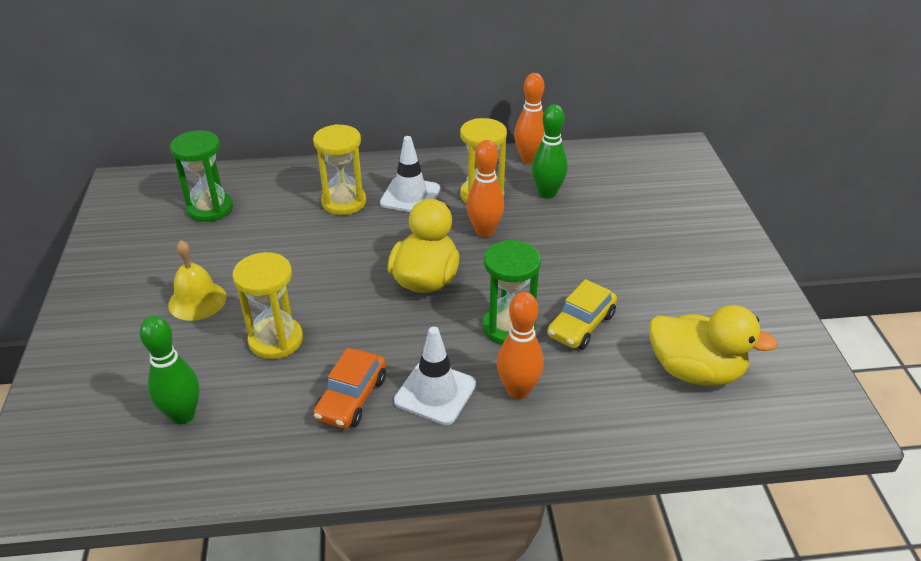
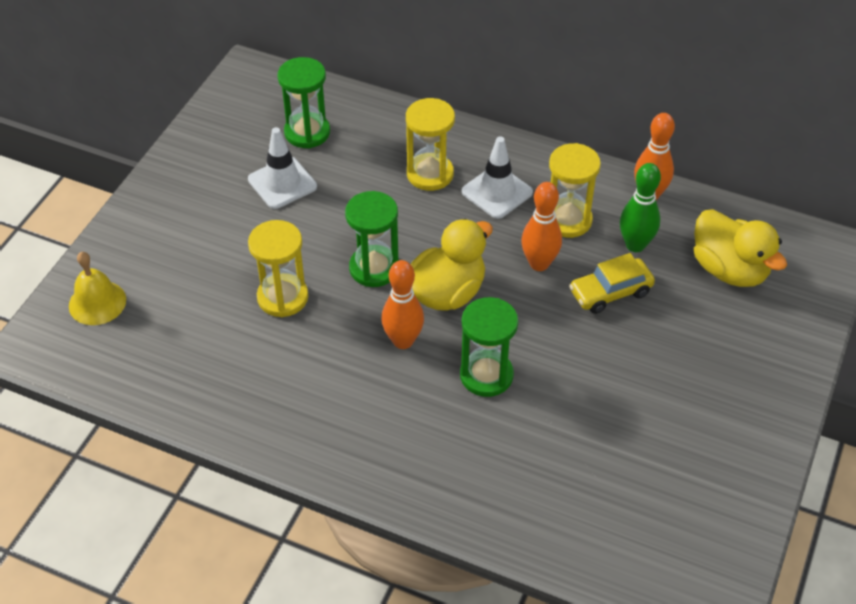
camera: 30 degrees right, 10 degrees up
green bowling pin [140,316,199,425] -> none
yellow bell [168,240,227,321] -> yellow bell moved to [69,252,126,325]
orange car [313,348,386,429] -> none
white traffic cone [394,327,476,425] -> white traffic cone moved to [248,127,317,209]
orange bowling pin [497,292,544,399] -> orange bowling pin moved to [381,260,424,349]
yellow car [547,279,617,349] -> yellow car moved to [569,253,655,314]
yellow duck [649,305,778,386] -> yellow duck moved to [694,209,787,287]
none -> green hourglass [345,191,399,287]

